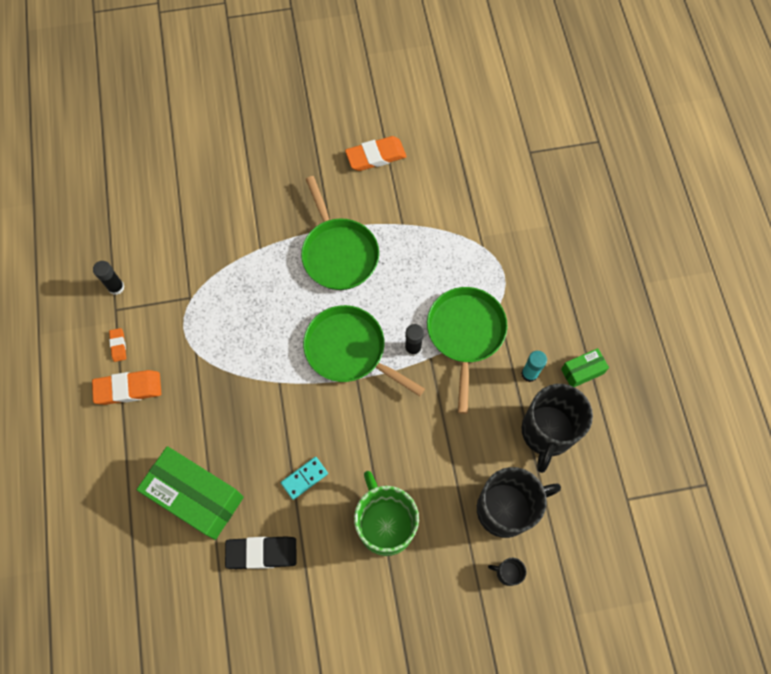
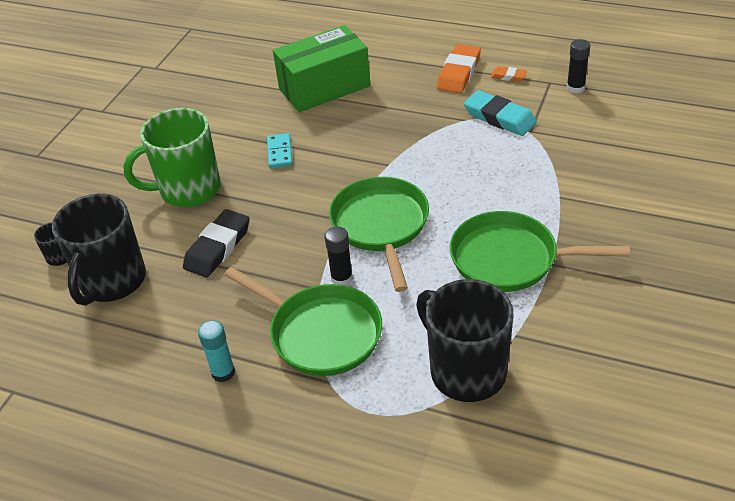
camera: 125 degrees right, 25 degrees down
black eraser [225,536,297,569] -> black eraser moved to [183,209,250,278]
green pan [303,305,425,396] -> green pan turned 75 degrees counterclockwise [329,177,429,292]
orange eraser [345,136,407,171] -> none
green mug [354,471,419,556] -> green mug turned 150 degrees clockwise [123,108,221,207]
black mug [522,384,593,473] -> black mug moved to [416,279,513,402]
green box [561,348,609,387] -> none
none -> turquoise eraser [464,90,537,136]

